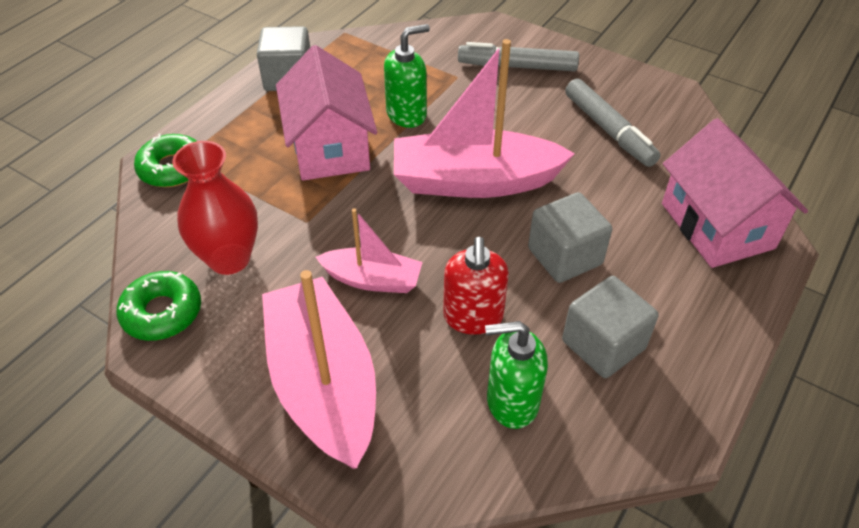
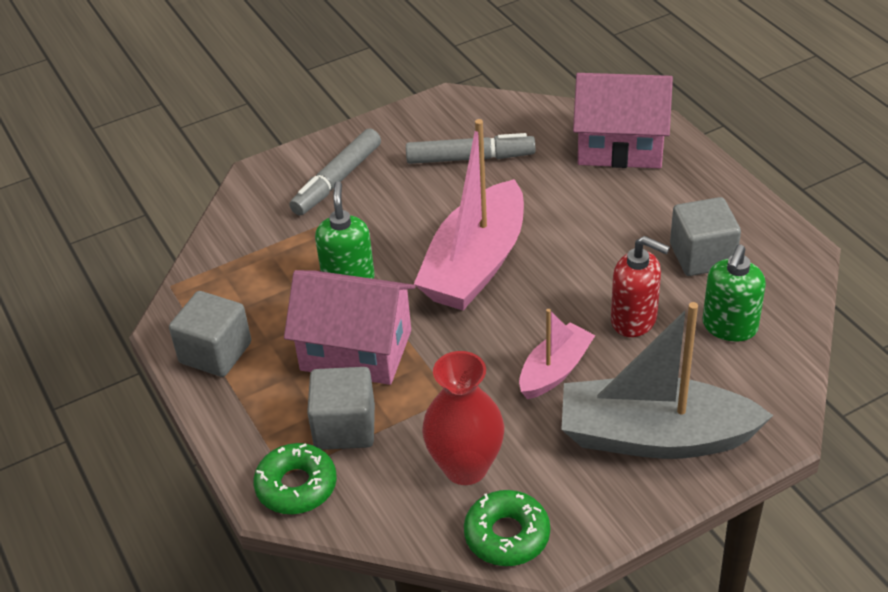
camera: 60 degrees left, 5 degrees down
pink boat [262,270,376,469] -> grey boat [561,302,774,459]
grey cube [528,192,612,283] -> grey cube moved to [307,367,375,450]

